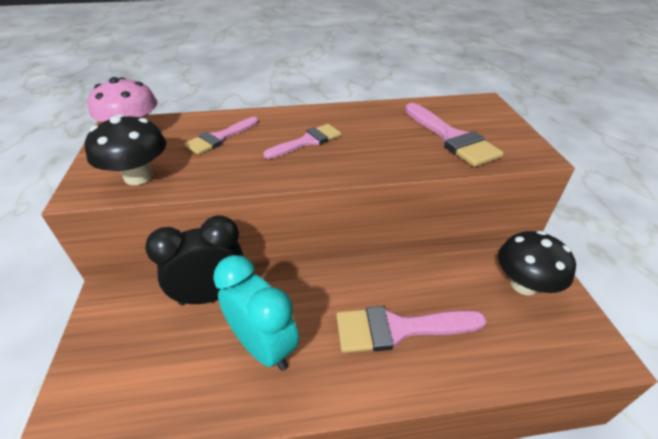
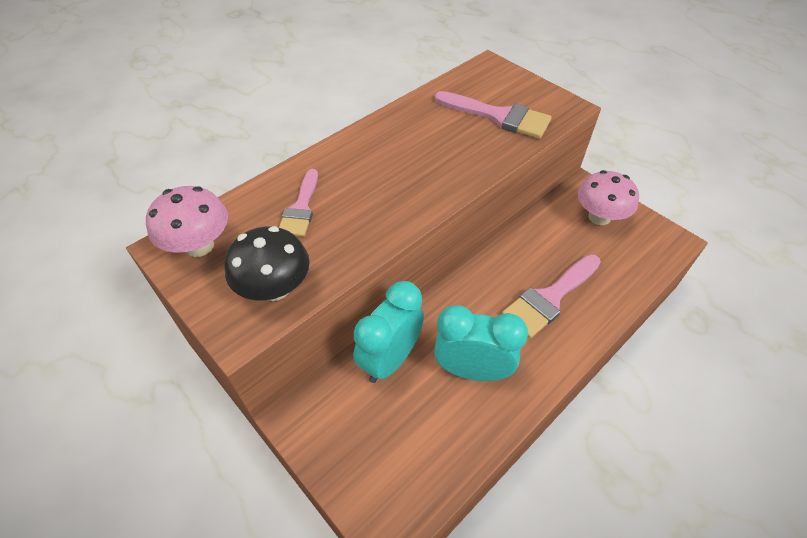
camera: 35 degrees left, 10 degrees up
black clock [145,215,243,305] -> turquoise clock [353,281,424,383]
pink brush [263,124,341,159] -> none
black mushroom [498,231,576,296] -> pink mushroom [578,170,639,225]

